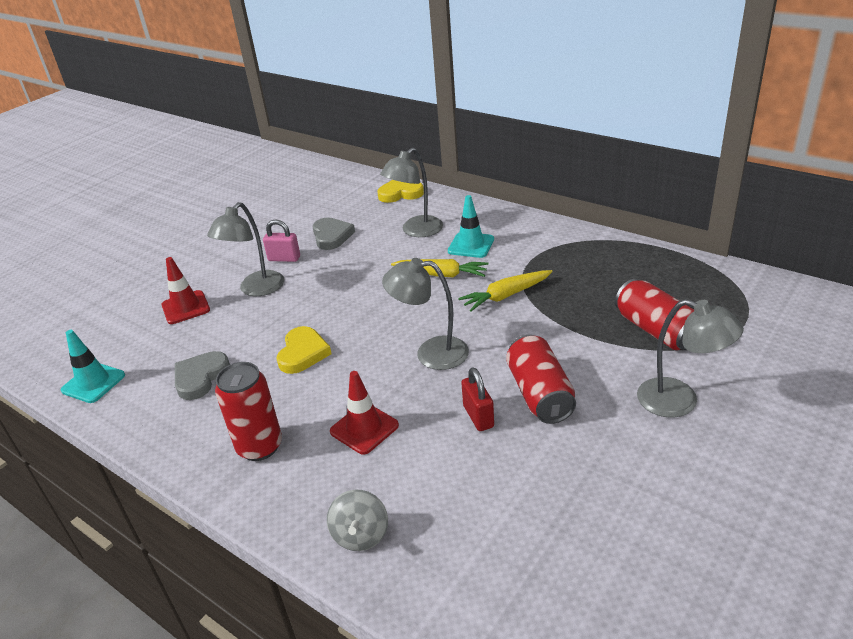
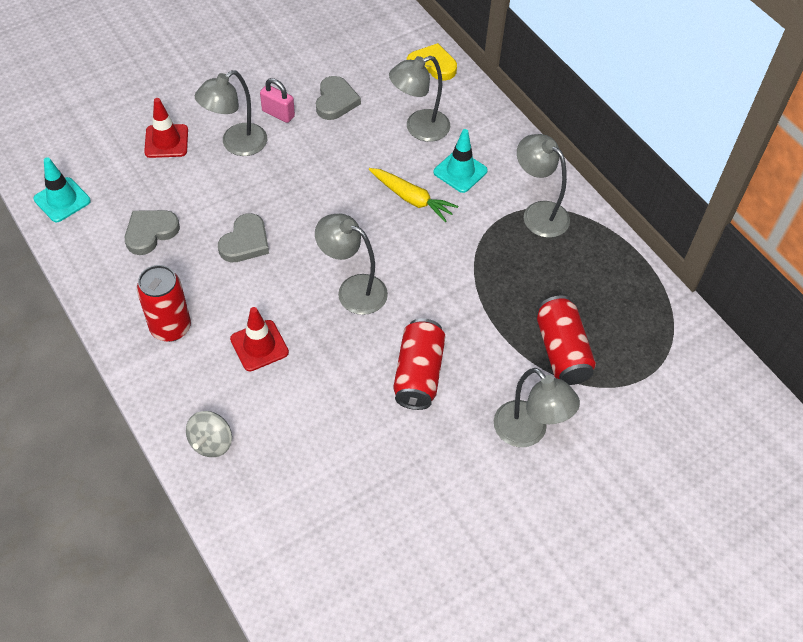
camera: 15 degrees right, 20 degrees up
yellow heart [277,326,332,374] -> grey heart [218,213,269,262]
yellow carrot [458,270,553,311] -> none
red padlock [461,367,494,431] -> none
none -> grey lamp [517,134,570,238]

